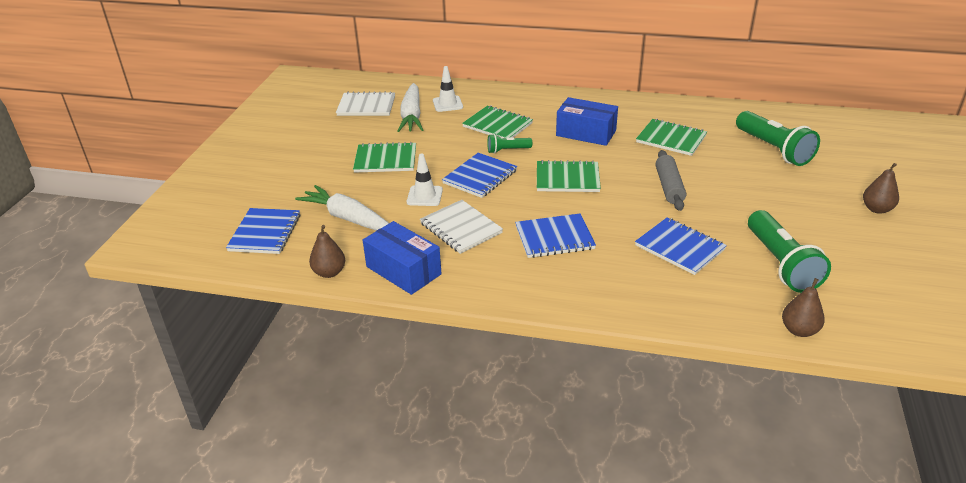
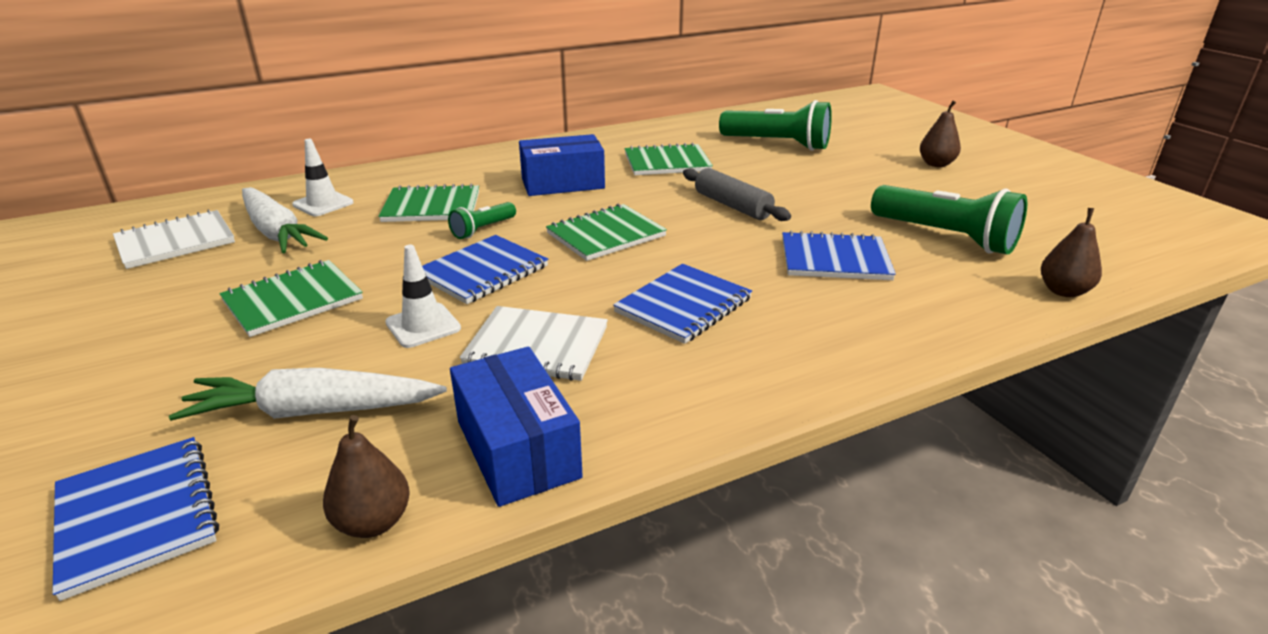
camera: 40 degrees left, 5 degrees down
blue box [363,221,441,295] -> blue box turned 60 degrees clockwise [450,347,583,507]
blue notebook [442,153,517,198] -> blue notebook turned 45 degrees clockwise [422,235,548,304]

